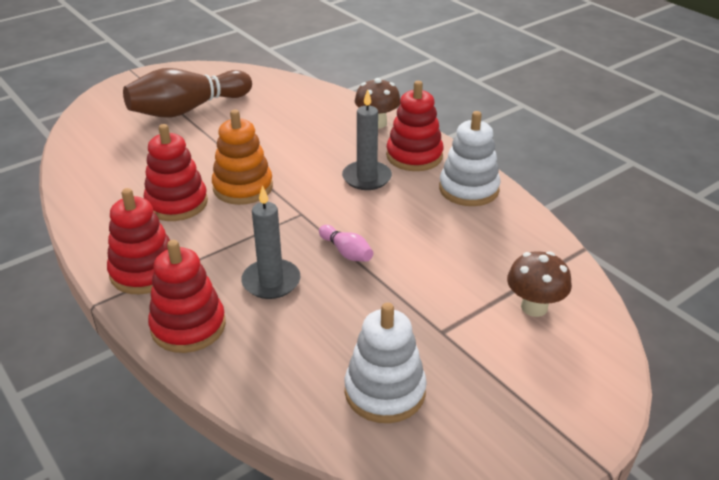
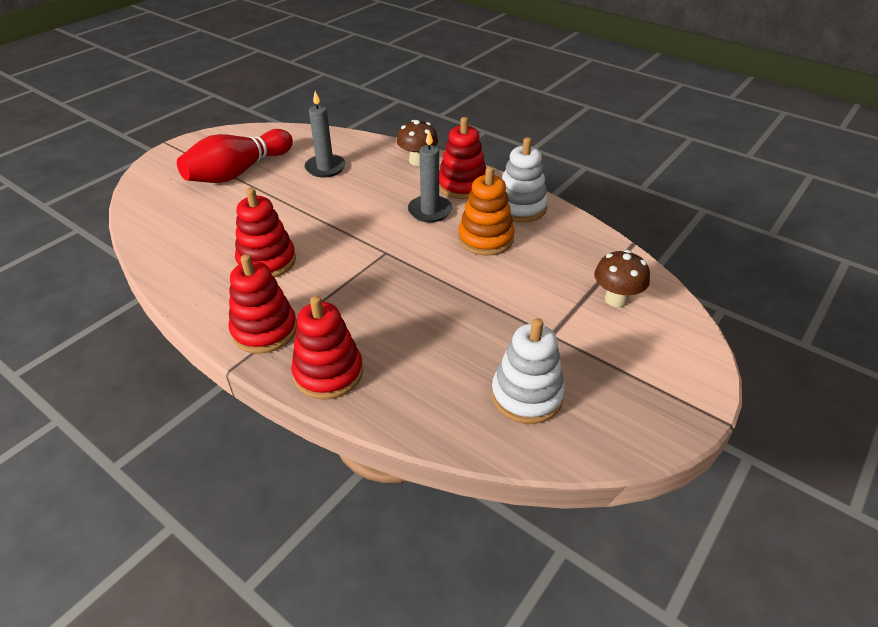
camera: 15 degrees left, 5 degrees up
brown bowling pin [123,68,252,118] -> red bowling pin [177,129,293,183]
orange stacking toy [212,110,273,205] -> orange stacking toy moved to [458,167,515,256]
grey candle [241,185,300,299] -> grey candle moved to [305,91,346,178]
pink bowling pin [319,225,373,262] -> none

